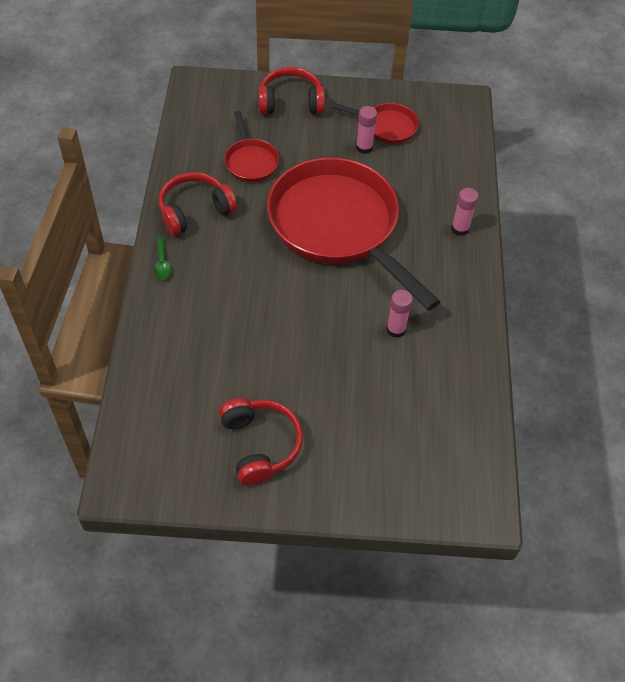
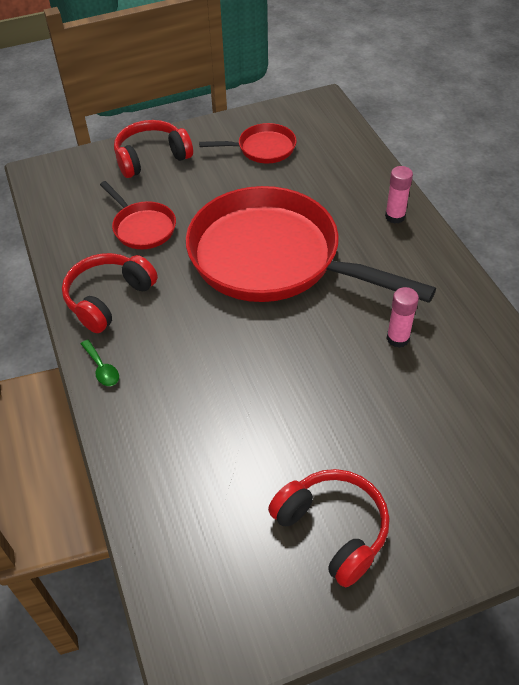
camera: 20 degrees left, 5 degrees down
pink glue stick [356,106,377,154] -> none

